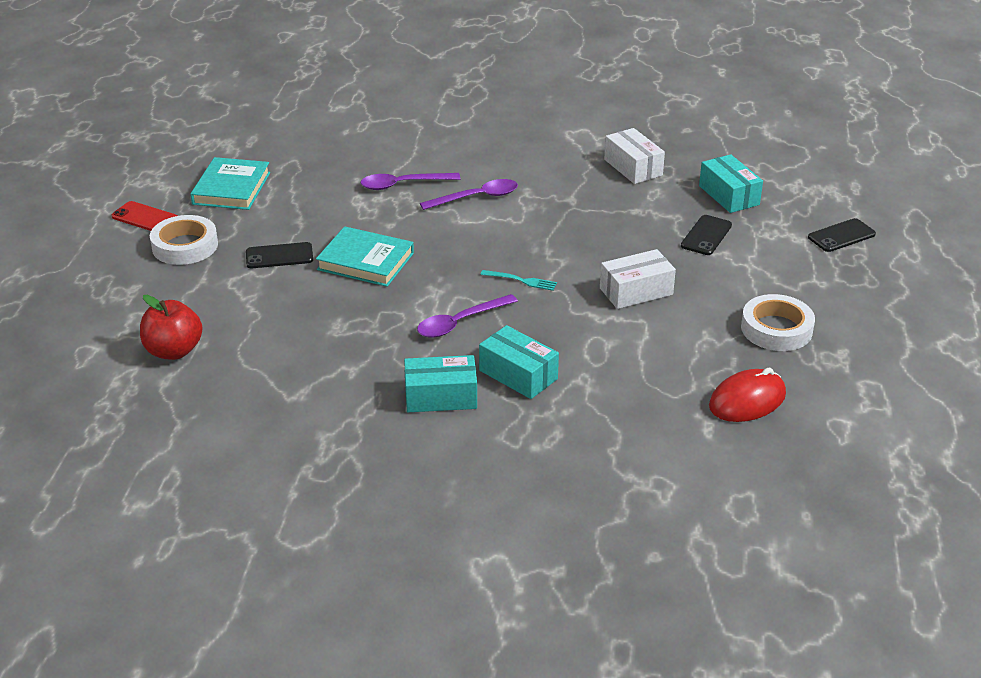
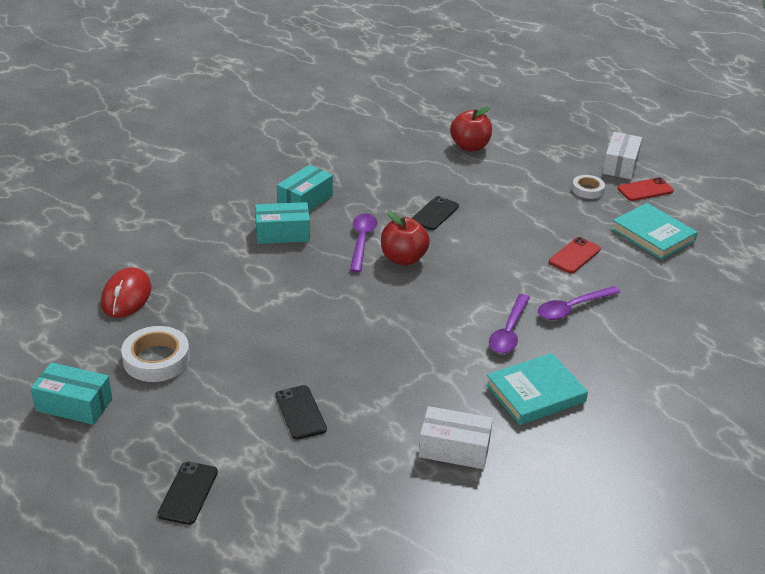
camera: 130 degrees right, 0 degrees up
white tape [150,215,218,265] -> white tape [572,175,605,199], size x0.61
black phone [246,242,313,268] -> black phone moved to [412,196,459,230]
turquoise book [316,226,414,287] -> turquoise book moved to [486,353,588,425]
purple spoon [361,173,461,190] -> purple spoon turned 150 degrees counterclockwise [538,286,621,320]
turquoise fork [480,270,557,291] -> none
white box [600,249,676,309] -> white box moved to [602,132,642,179]
turquoise box [699,154,763,213] -> turquoise box moved to [31,362,112,425]
none -> red apple [381,211,430,266]
none -> red phone [549,237,601,274]

